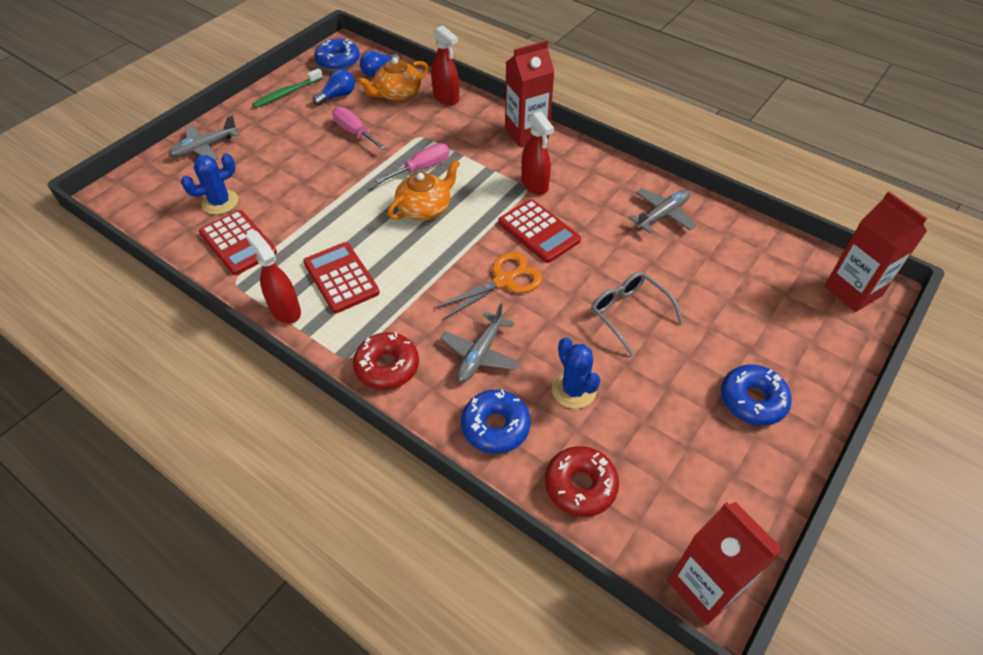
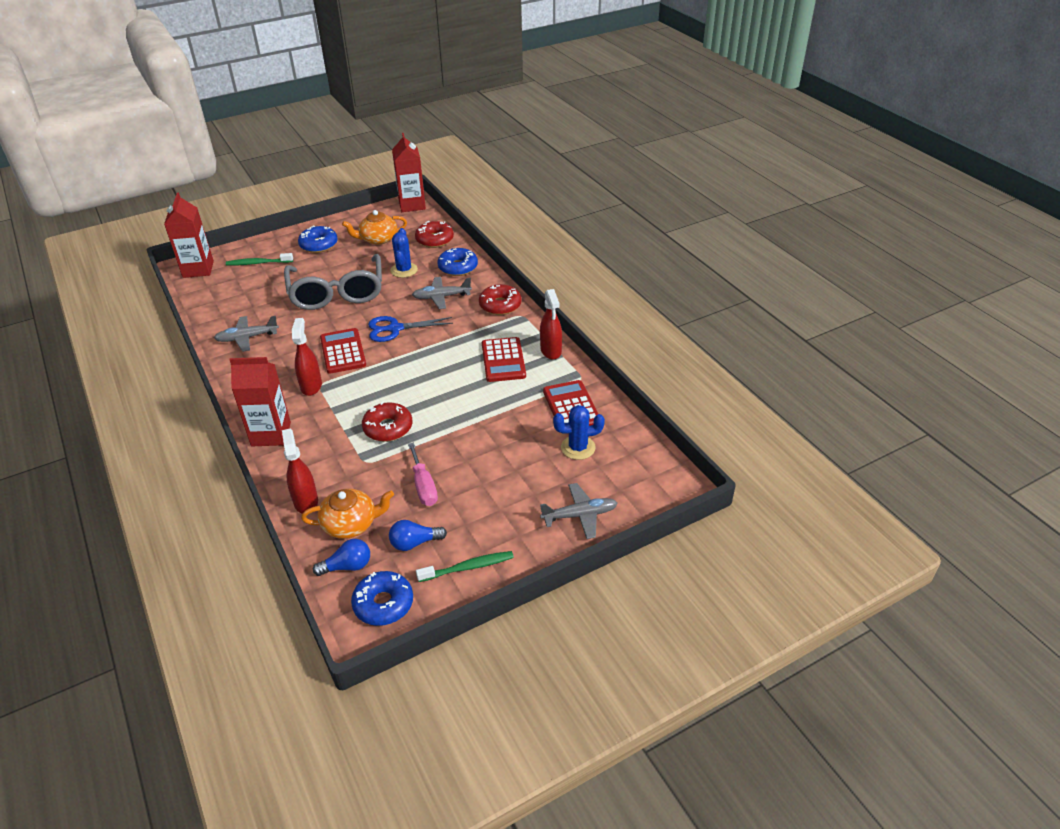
camera: 155 degrees left, 10 degrees down
pink screwdriver [375,143,450,184] -> red donut [362,402,412,442]
orange teapot [388,160,460,221] -> orange teapot moved to [342,210,407,245]
orange scissors [434,252,543,320] -> blue scissors [368,316,453,342]
grey plane [440,303,520,382] -> grey plane turned 150 degrees counterclockwise [412,277,472,309]
grey glasses [591,271,683,356] -> grey glasses [284,254,382,310], size x1.83
none -> green toothbrush [226,253,293,266]

